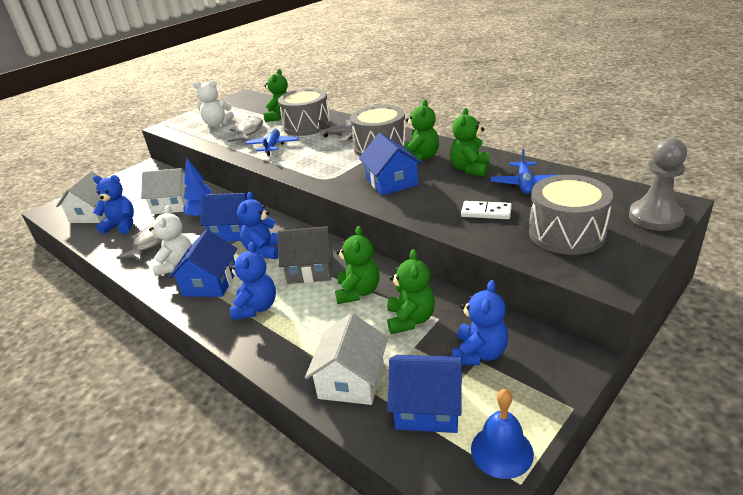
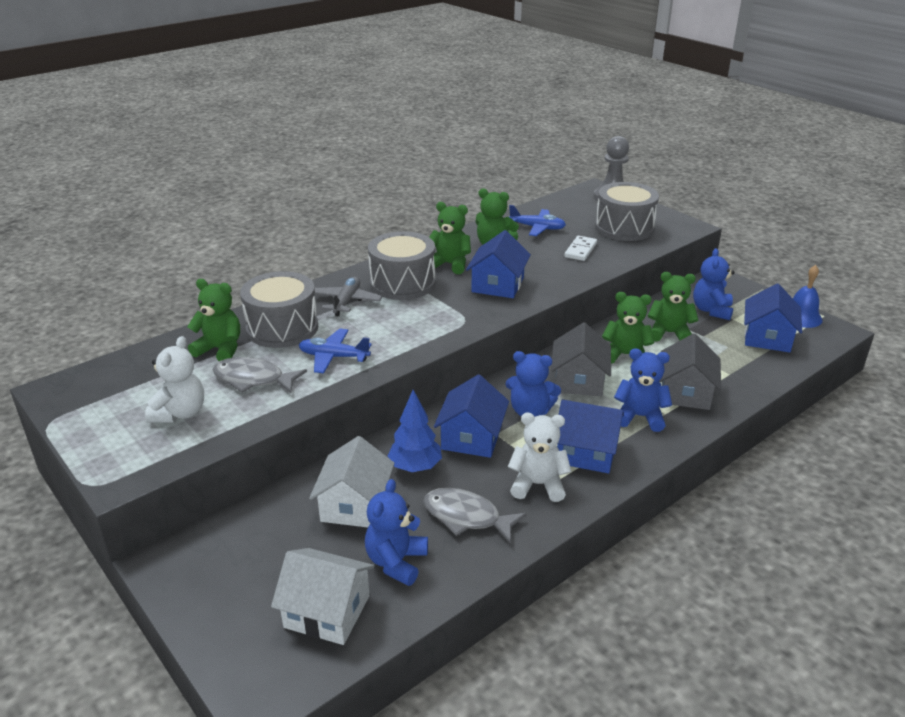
camera: 85 degrees left, 0 degrees up
white house [305,313,388,405] -> none
blue house [359,133,423,195] -> blue house turned 60 degrees counterclockwise [466,230,531,298]
blue teddy bear [452,280,508,365] -> blue teddy bear turned 105 degrees counterclockwise [693,248,735,320]
none -> grey house [659,333,721,410]

